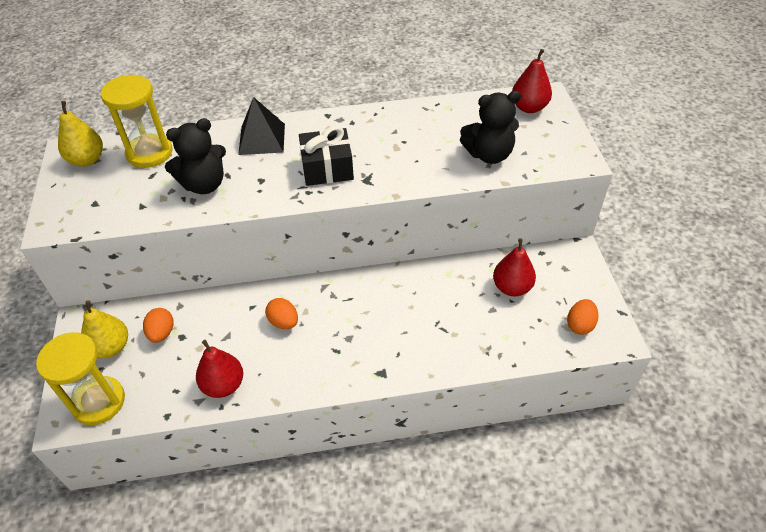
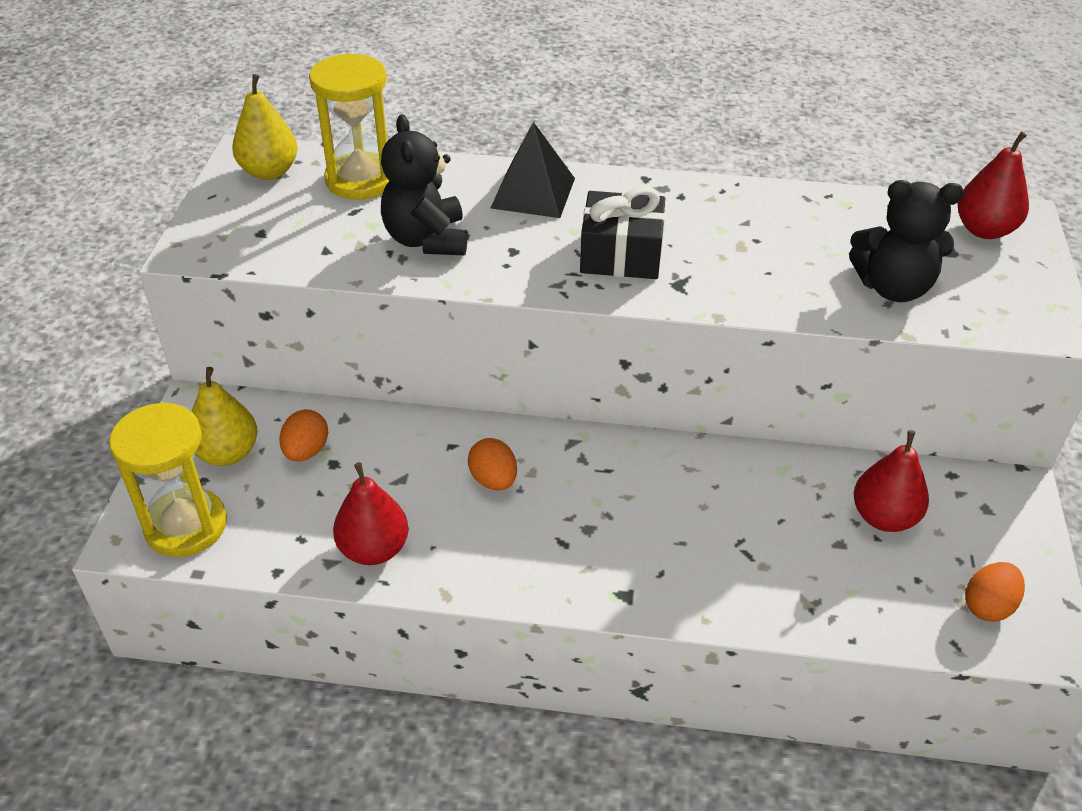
camera: 15 degrees right, 5 degrees down
black teddy bear [165,118,226,194] -> black teddy bear turned 90 degrees clockwise [381,114,467,255]

